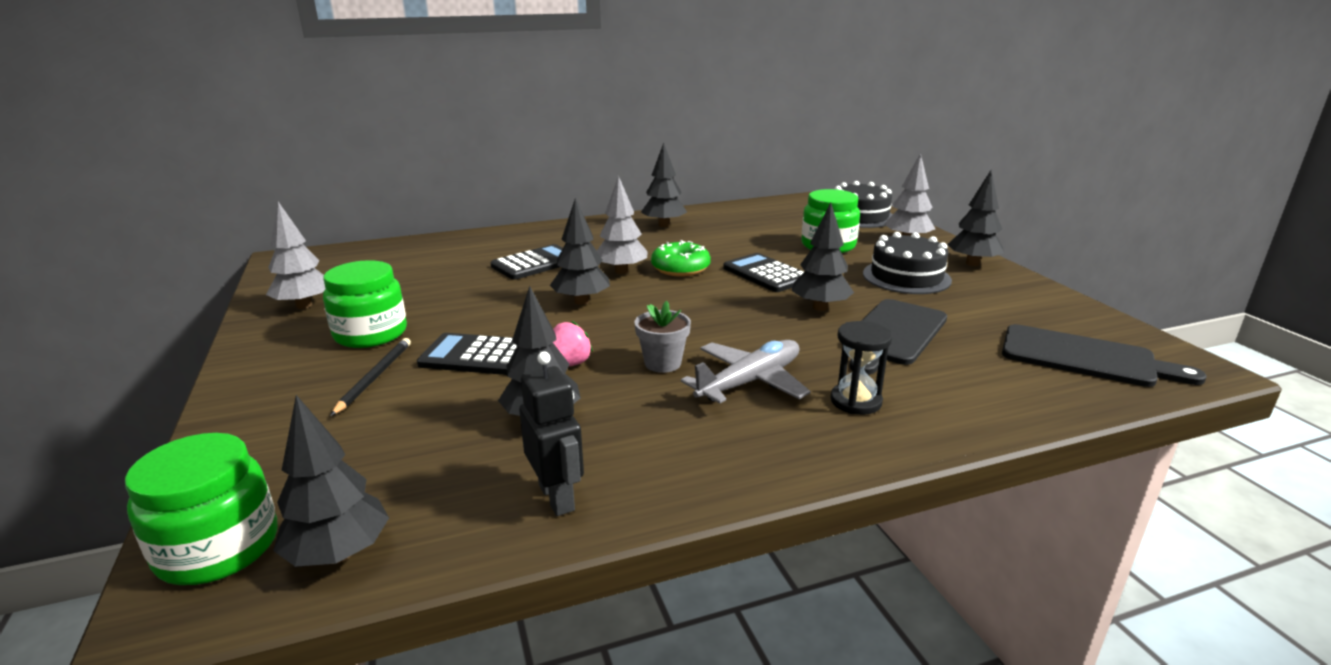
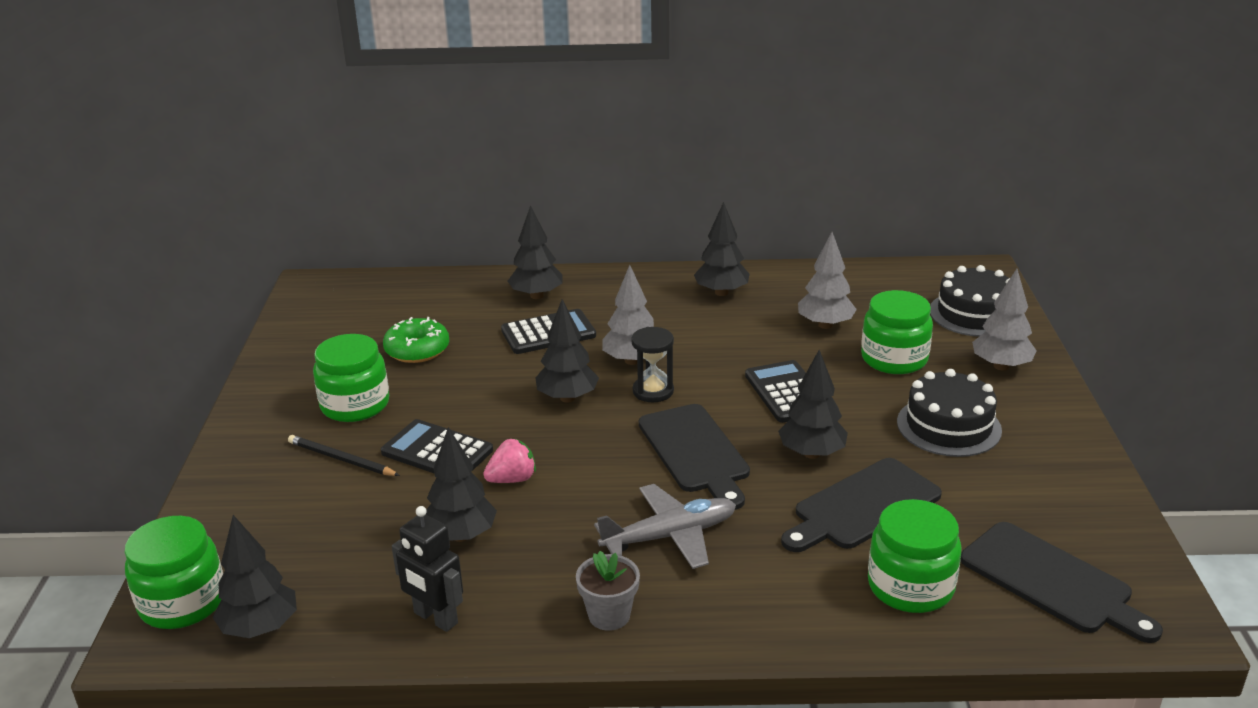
camera: 20 degrees right, 5 degrees up
grey tree [266,202,326,309] -> grey tree moved to [798,232,857,329]
black pencil [330,338,411,416] -> black pencil turned 90 degrees counterclockwise [288,435,400,476]
black robot [519,352,584,516] -> black robot turned 135 degrees clockwise [392,506,463,632]
grey flower pot [635,301,691,373] -> grey flower pot moved to [576,551,640,631]
green donut [651,240,711,277] -> green donut moved to [383,317,449,363]
black hourglass [830,321,892,415] -> black hourglass moved to [631,327,674,402]
black tree [947,170,1004,266] -> black tree moved to [508,205,562,299]
none -> black cutting board [639,404,750,510]
none -> green jar [868,499,962,613]

